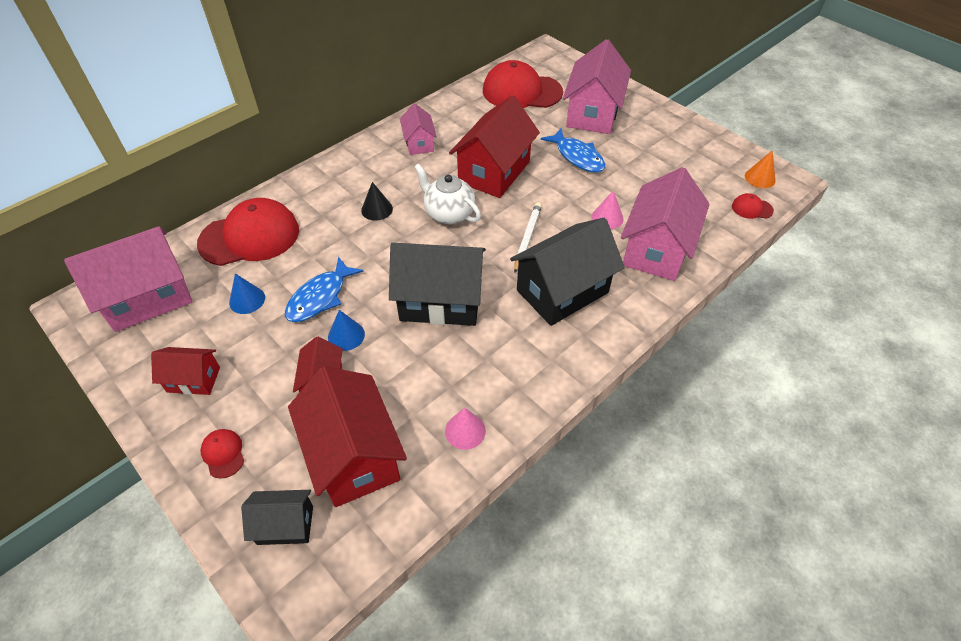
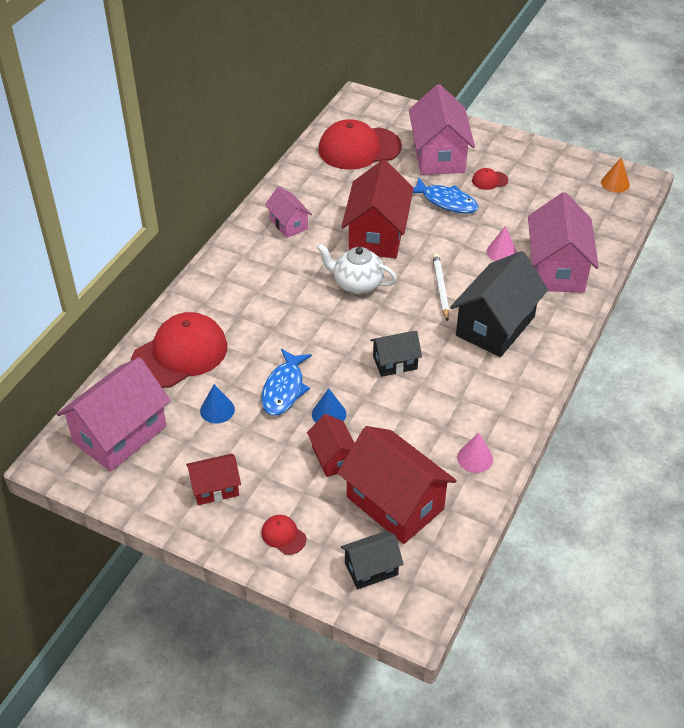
camera: 20 degrees left, 5 degrees down
black cone [361,182,393,221] -> none
black house [389,243,486,326] -> black house [370,331,422,377], size x0.53
red cap [732,193,774,219] -> red cap moved to [472,168,508,190]

